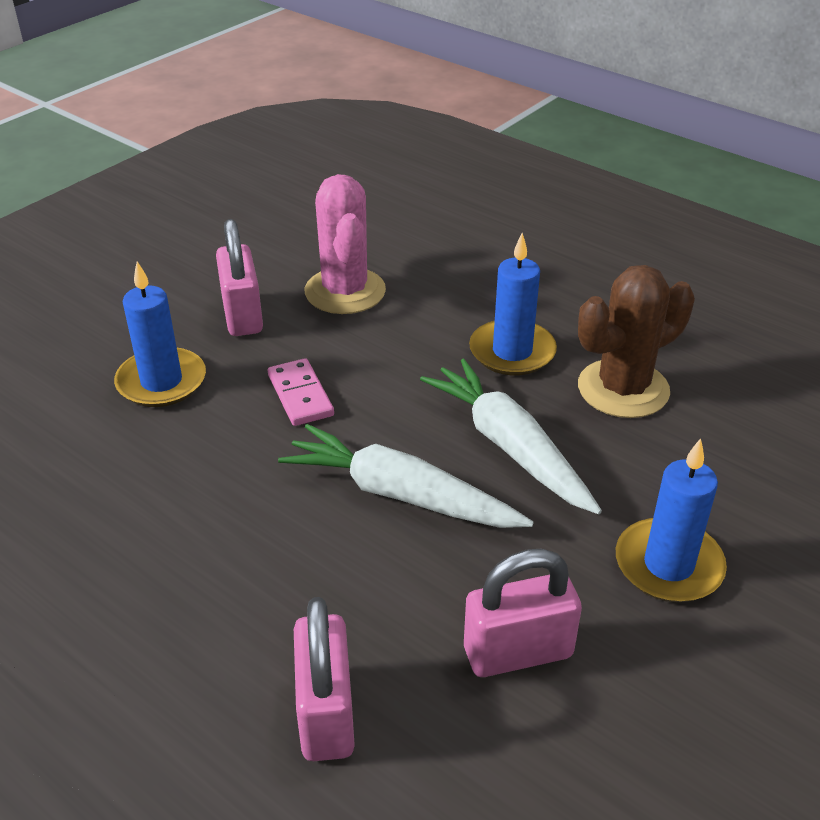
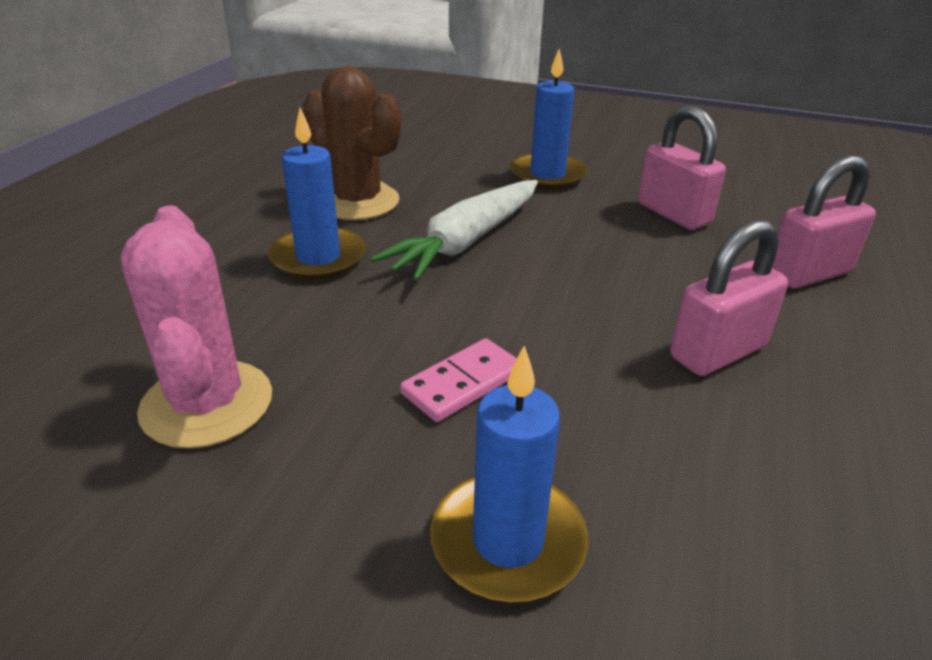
camera: 110 degrees left, 5 degrees down
pink padlock [216,219,263,336] -> pink padlock moved to [670,219,788,376]
white carrot [278,424,534,528] -> none
pink cactus [305,174,386,314] -> pink cactus turned 75 degrees counterclockwise [121,205,272,449]

